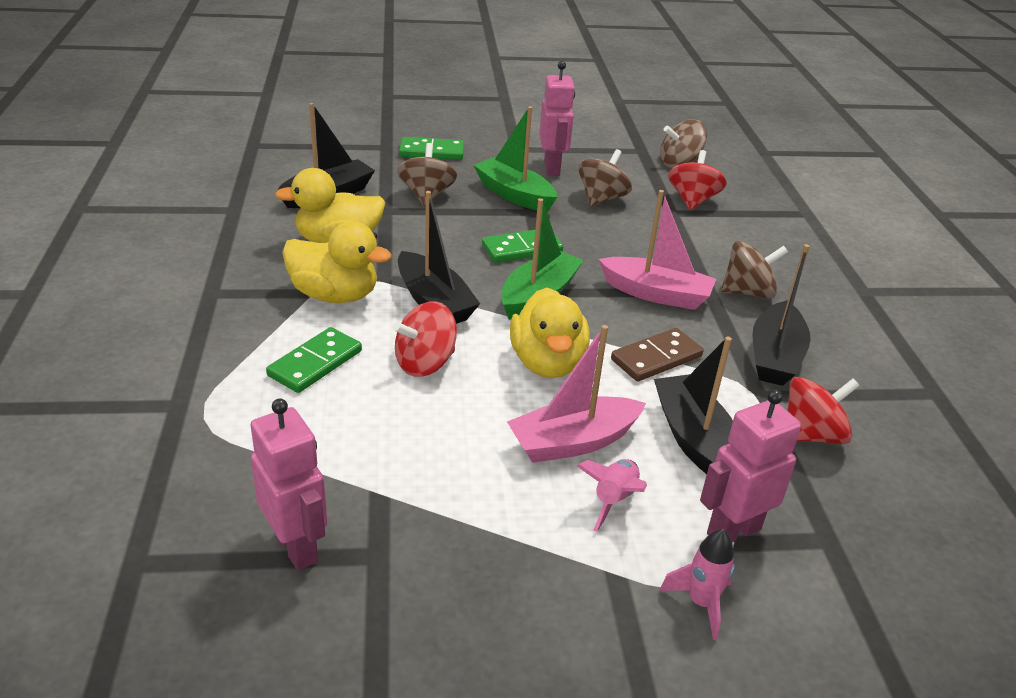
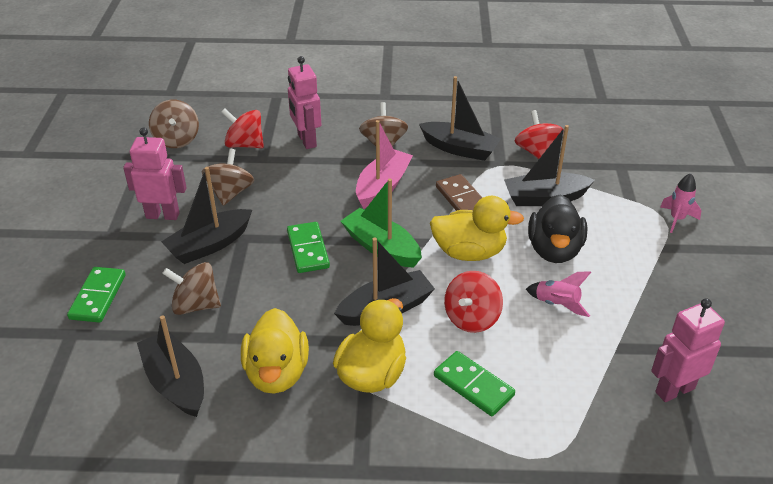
camera: 80 degrees left, 5 degrees up
red spinning top [393,301,457,377] -> red spinning top turned 60 degrees clockwise [444,271,503,333]
green boat [473,106,557,212] -> black boat [161,167,252,264]
pink boat [507,325,646,463] -> black duck [528,194,587,263]
pink rocket [577,459,647,532] -> pink rocket moved to [526,271,591,317]
brown spinning top [578,149,632,207] -> brown spinning top turned 60 degrees clockwise [202,149,254,206]
pink robot [700,389,801,542] -> pink robot moved to [288,56,322,149]

